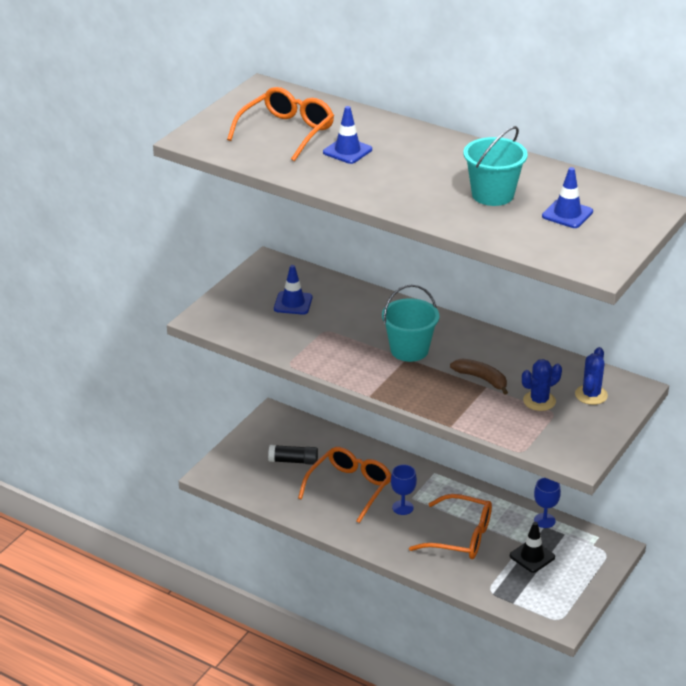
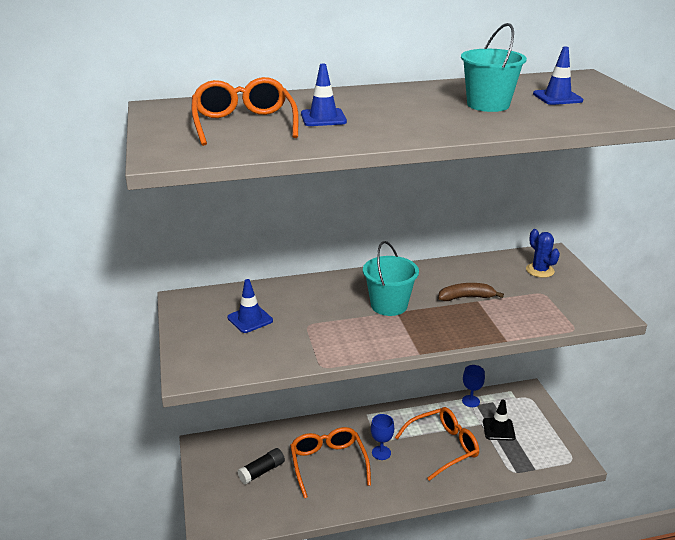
camera: 45 degrees left, 5 degrees down
blue cactus [522,359,562,411] -> none

